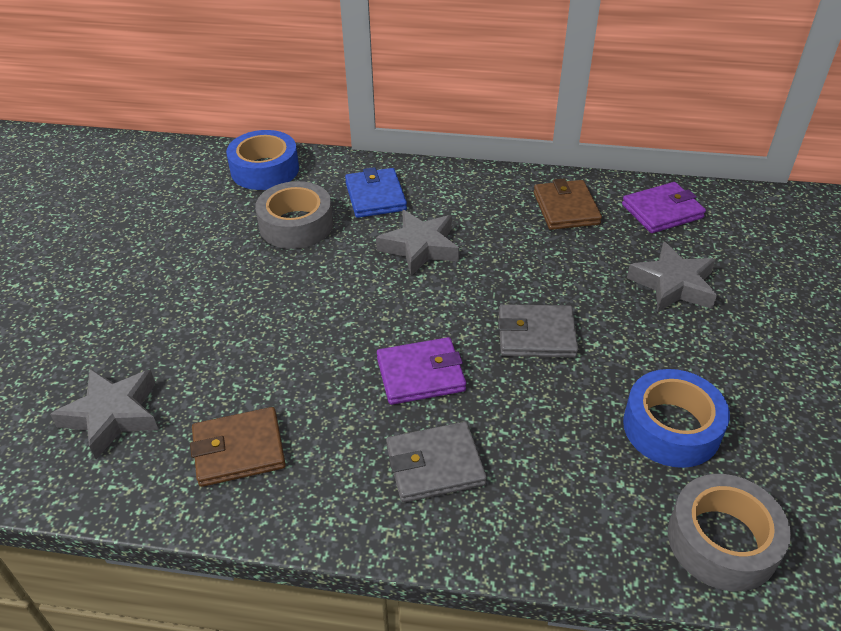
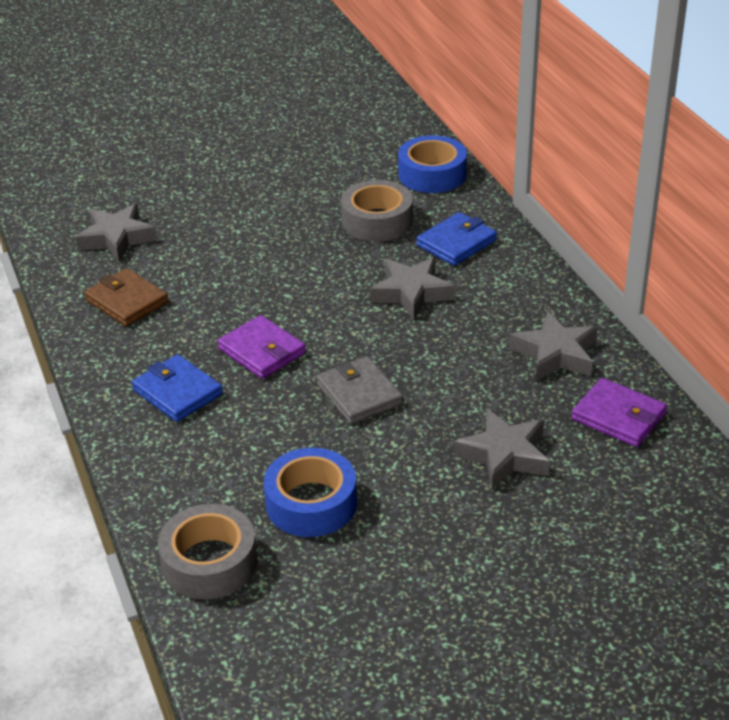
camera: 60 degrees right, 5 degrees down
grey wallet [386,422,487,503] -> blue wallet [132,354,223,422]
brown wallet [534,179,602,230] -> grey star [509,311,598,381]

